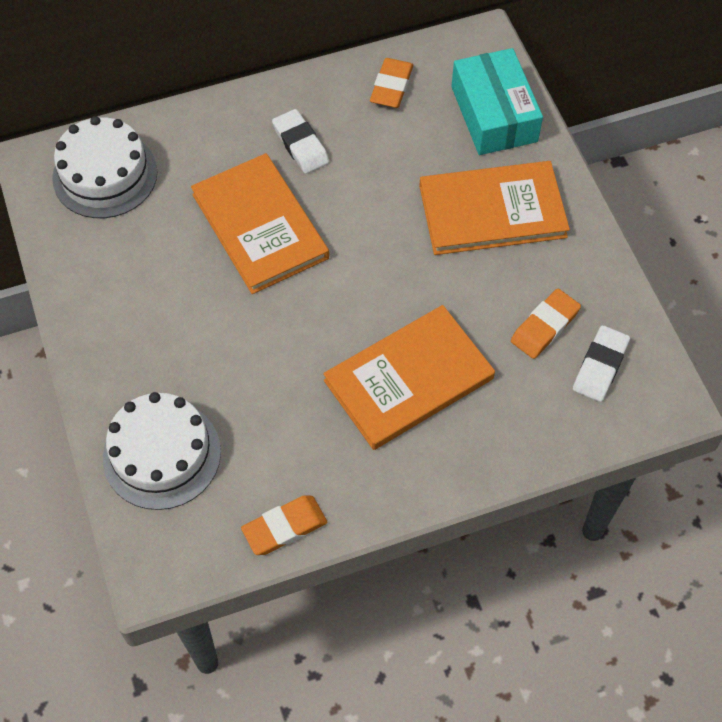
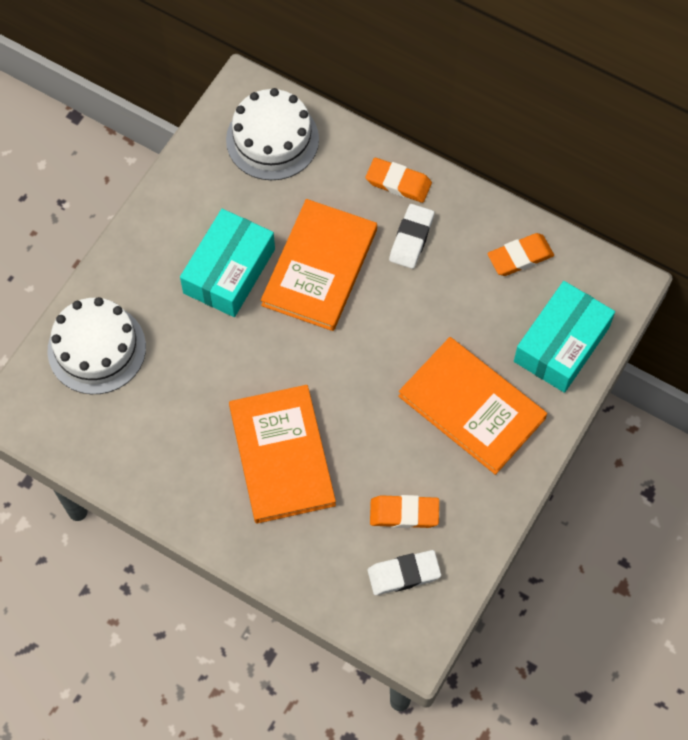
camera: 50 degrees right, 5 degrees up
orange eraser [241,495,327,555] -> orange eraser moved to [365,158,432,203]
orange book [323,305,495,450] -> orange book turned 60 degrees clockwise [229,385,336,524]
none -> turquoise box [180,209,275,317]

